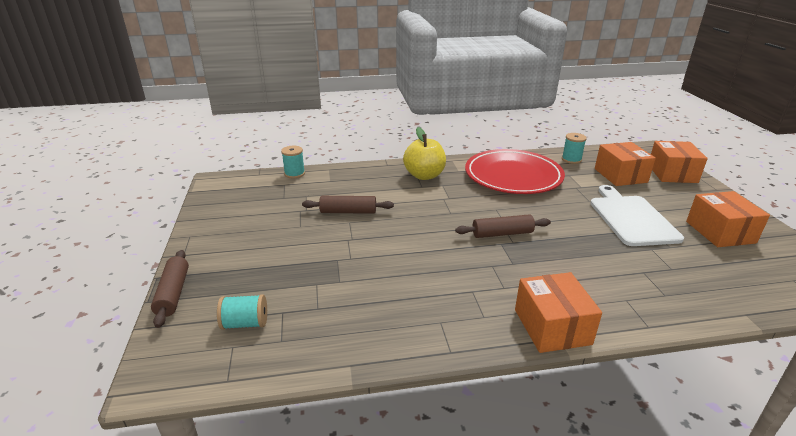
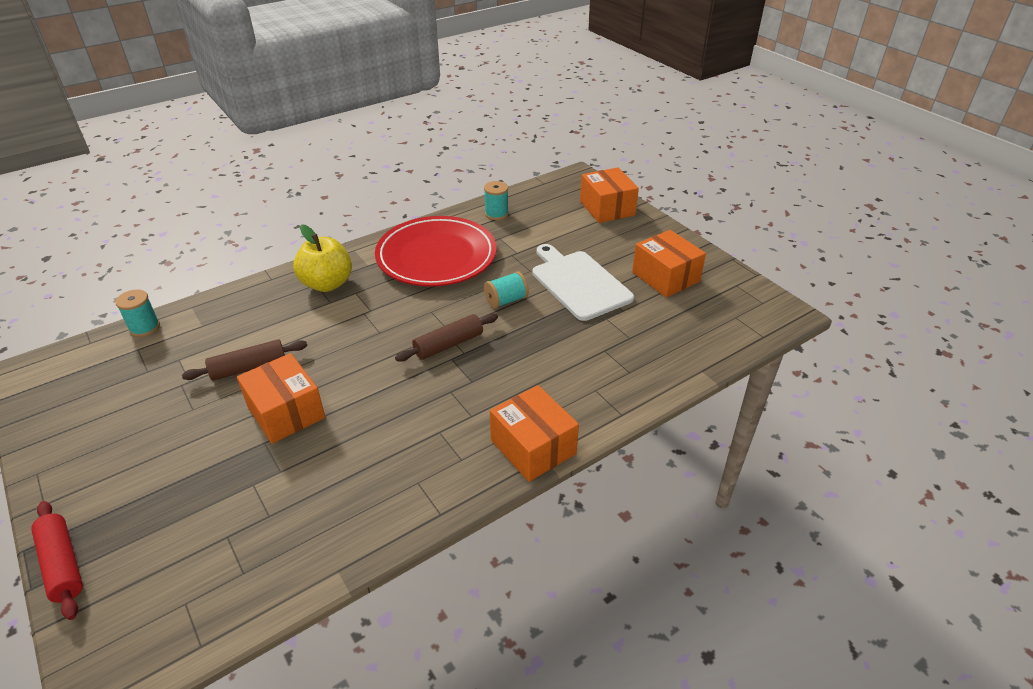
camera: 25 degrees left, 10 degrees up
brown rolling pin [151,250,189,328] -> red rolling pin [31,501,83,620]
turquoise spool [217,294,267,330] -> turquoise spool moved to [484,271,529,309]
orange box [595,142,656,186] -> orange box moved to [237,353,325,444]

